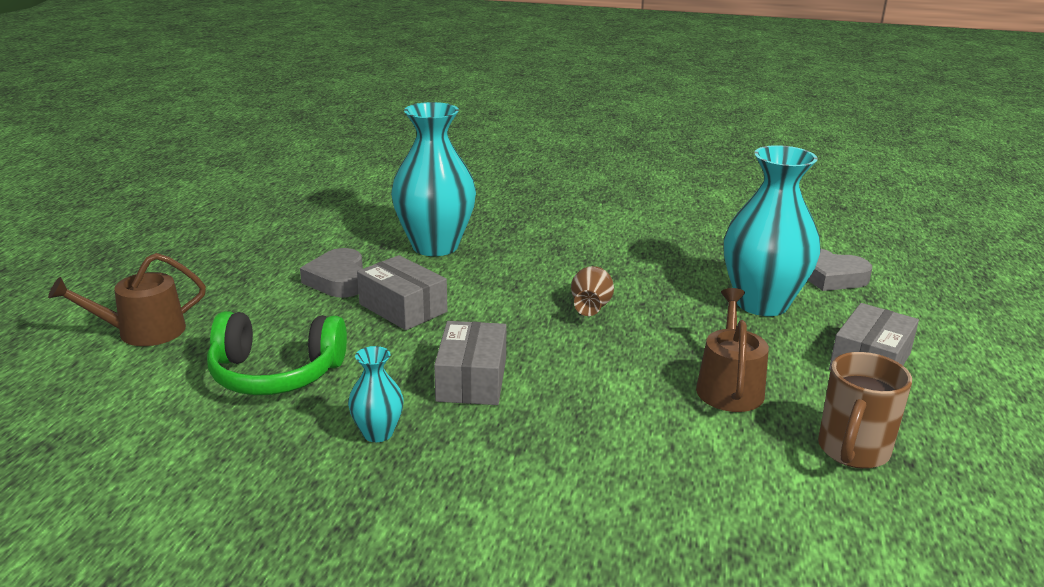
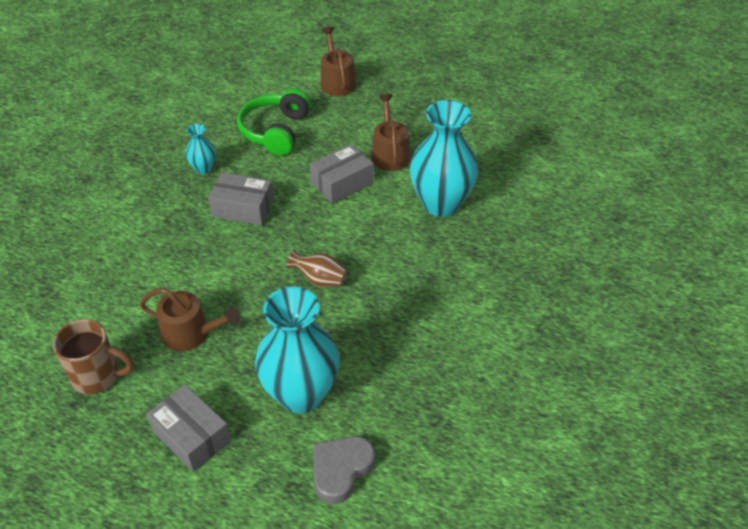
camera: 100 degrees right, 20 degrees up
grey heart [300,248,363,297] -> brown watering can [371,94,410,171]
brown mug [818,352,912,469] -> brown mug turned 150 degrees clockwise [53,319,134,394]

